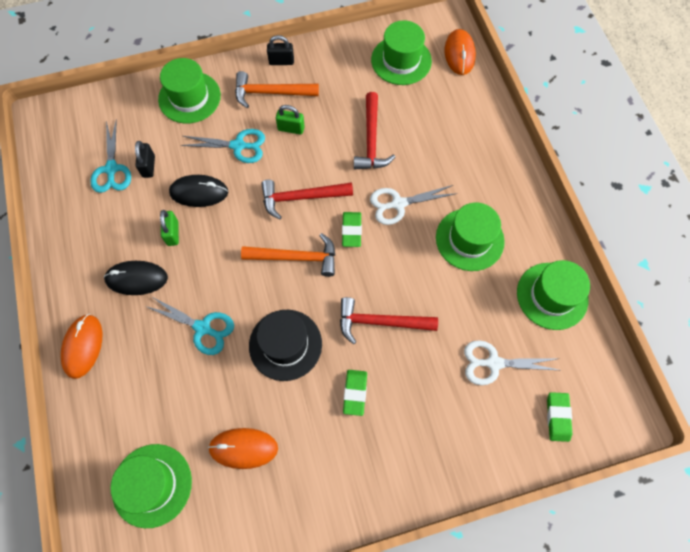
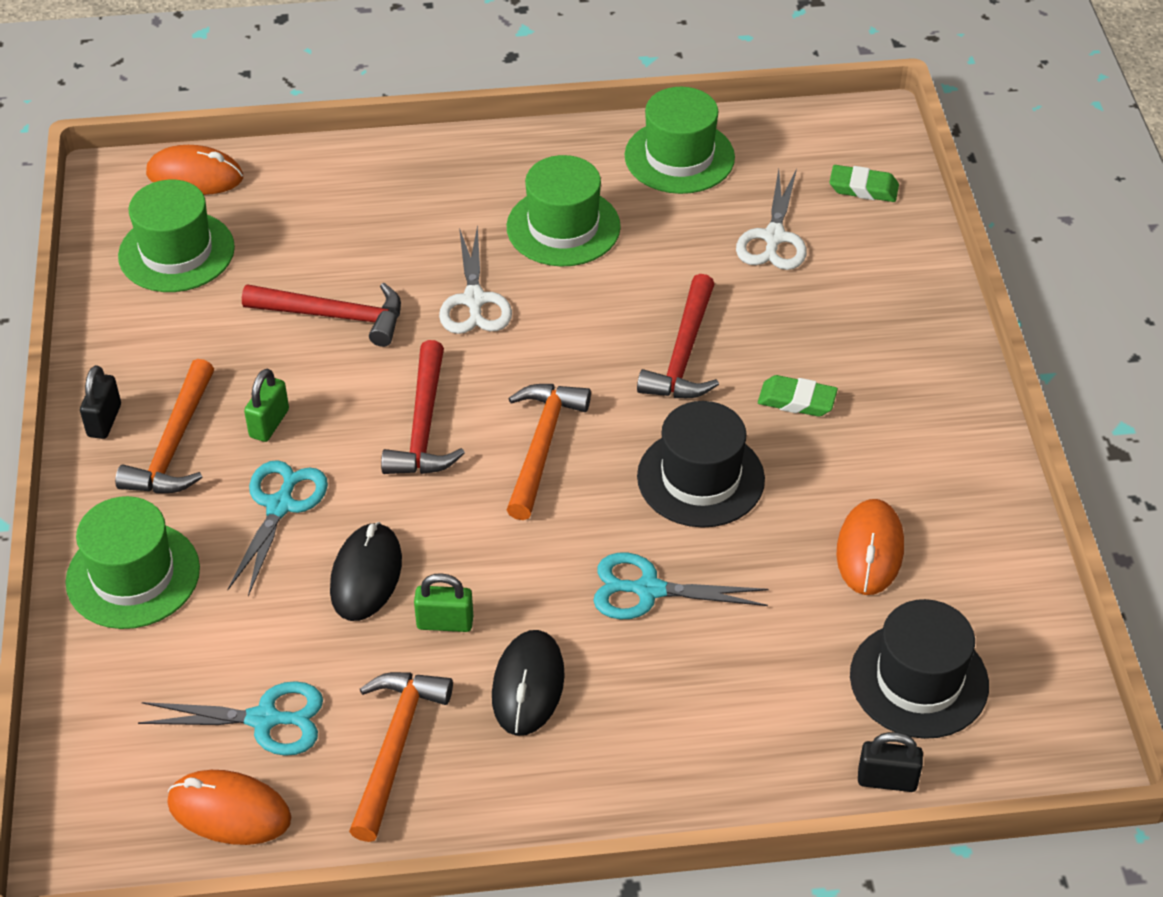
camera: 80 degrees left, 20 degrees down
orange mouse [61,314,102,379] -> orange mouse moved to [167,770,291,845]
green hat [110,444,192,528] -> black hat [850,599,989,739]
black padlock [135,141,155,178] -> black padlock moved to [858,732,923,792]
turquoise scissors [145,296,234,355] -> turquoise scissors turned 120 degrees counterclockwise [593,552,768,620]
green eraser [342,212,362,247] -> none
none -> orange hammer [349,672,453,842]

